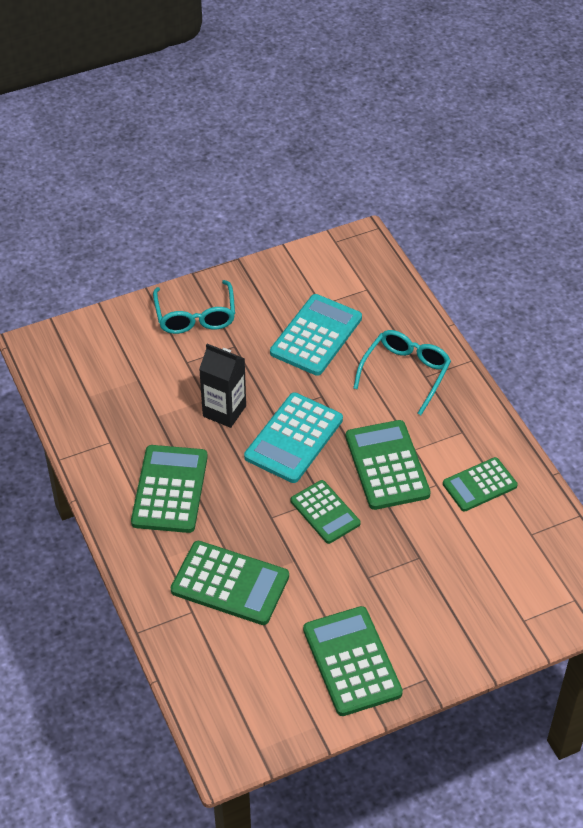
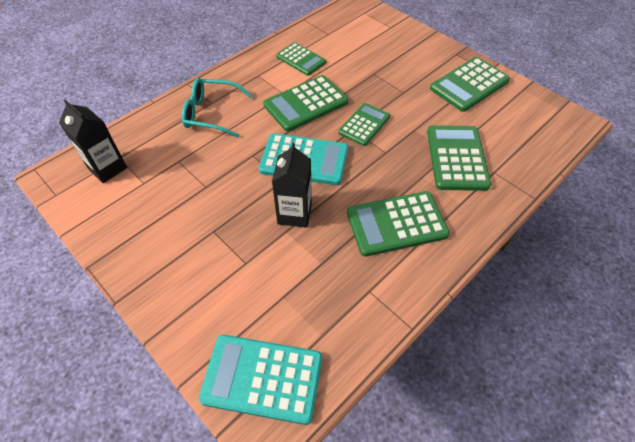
camera: 110 degrees left, 5 degrees up
turquoise glasses [153,280,235,334] -> none
turquoise calculator [270,294,362,376] -> turquoise calculator moved to [199,335,322,425]
none -> black carton [59,99,127,183]

